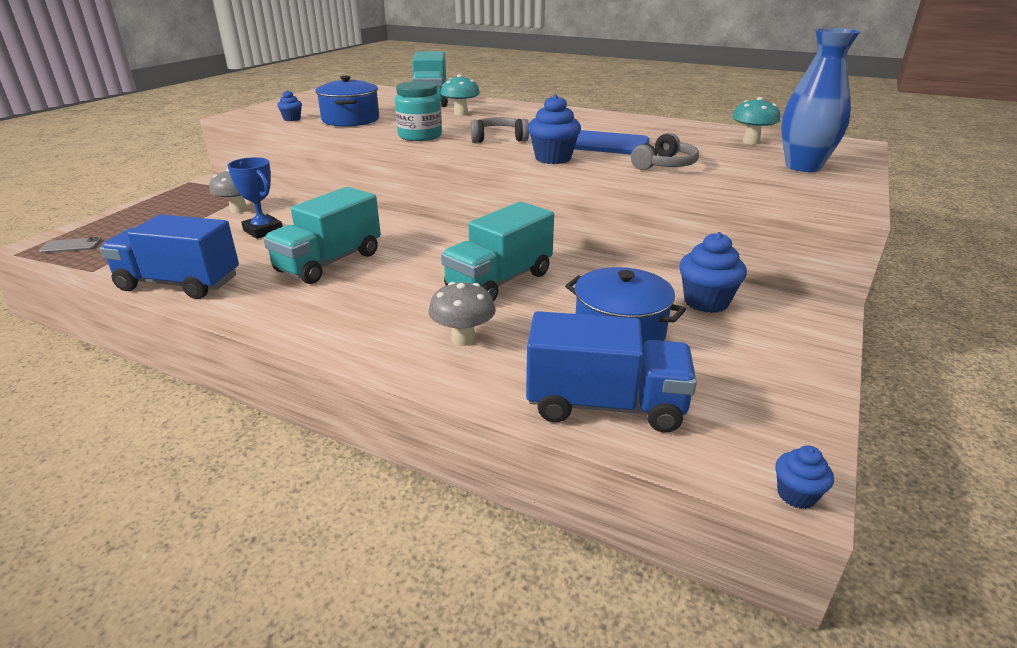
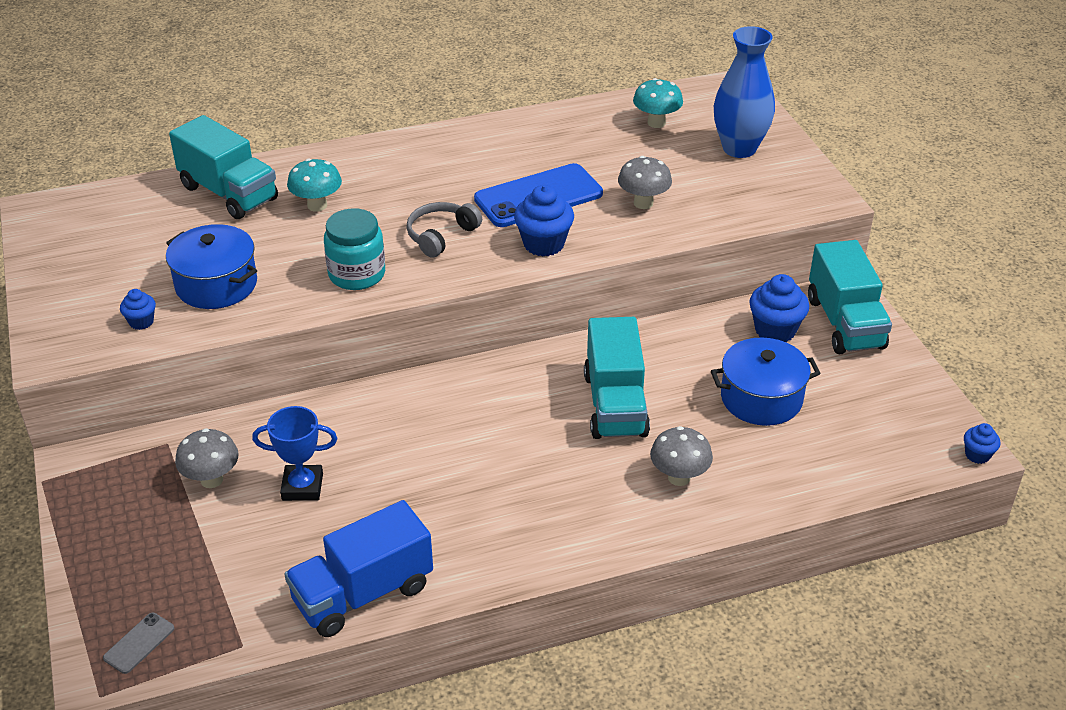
camera: 45 degrees left, 10 degrees up
turquoise truck [263,187,381,284] -> turquoise truck moved to [808,240,892,354]
blue truck [526,311,697,433] -> none
grey headphones [631,133,699,170] -> grey mushroom [618,156,672,209]

